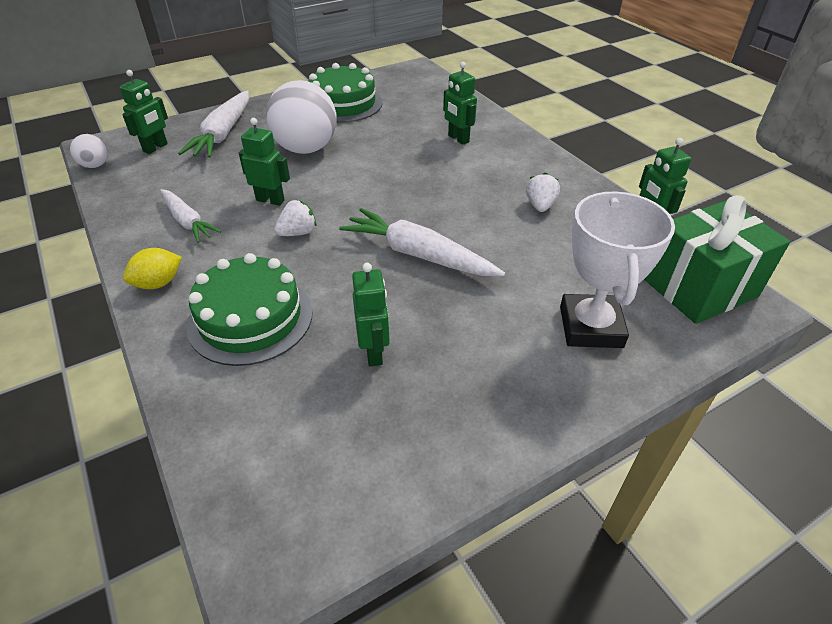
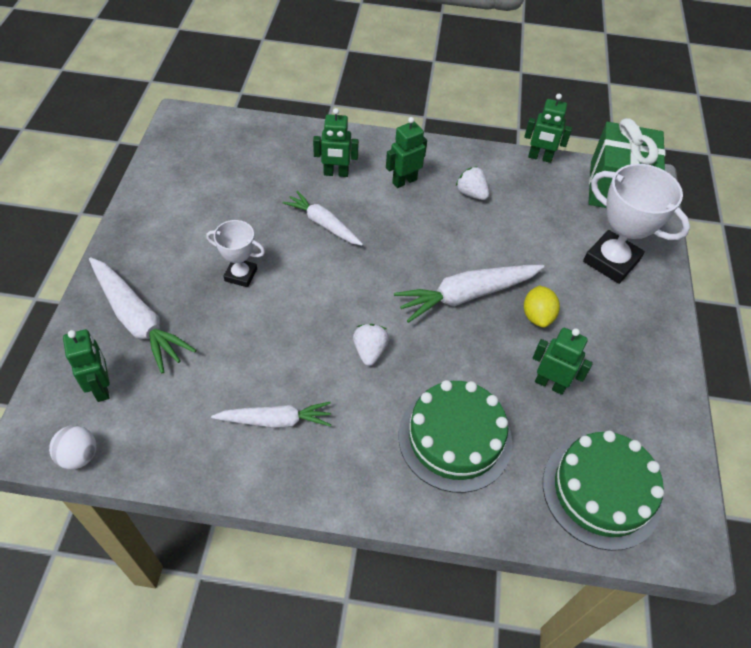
camera: 55 degrees left, 10 degrees up
yellow lemon [123,248,182,289] -> yellow lemon moved to [524,285,560,328]
green robot [239,118,290,206] -> green robot moved to [386,117,427,188]
white ball [266,80,337,154] -> white trophy [206,220,265,287]
green cake [308,63,383,123] -> green cake moved to [543,431,664,551]
none -> white carrot [282,191,363,246]

